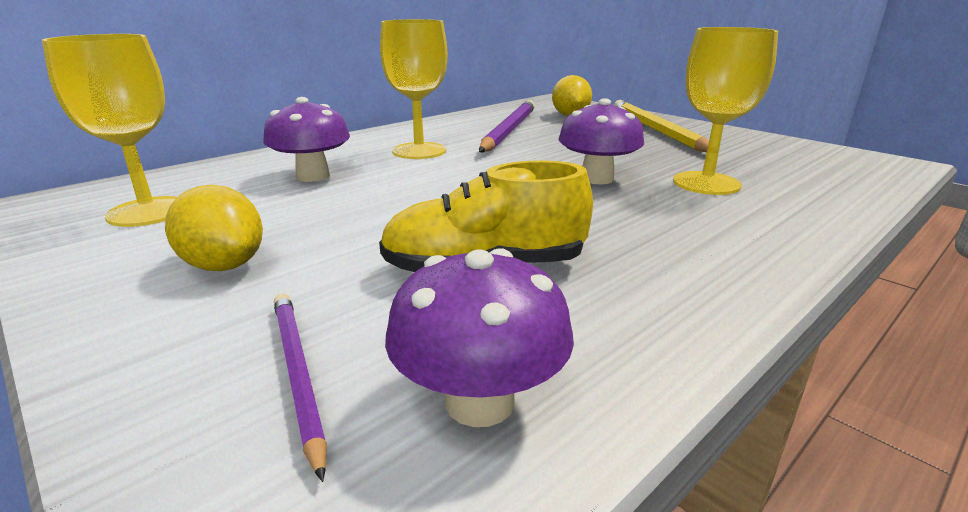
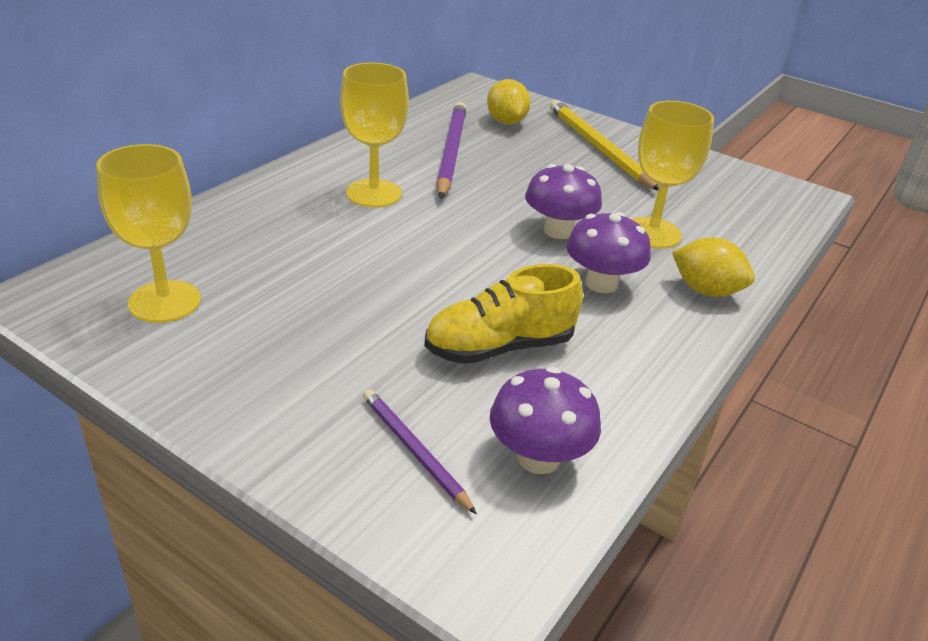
camera: 15 degrees left, 10 degrees up
yellow lemon [165,185,263,271] -> yellow lemon moved to [672,237,755,297]
purple mushroom [263,97,350,182] -> purple mushroom moved to [566,212,651,293]

